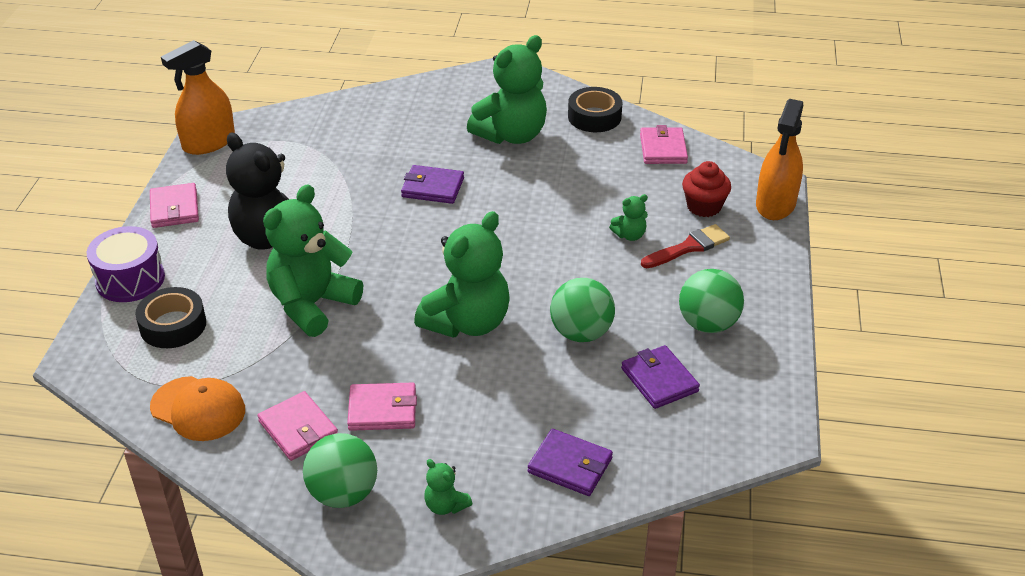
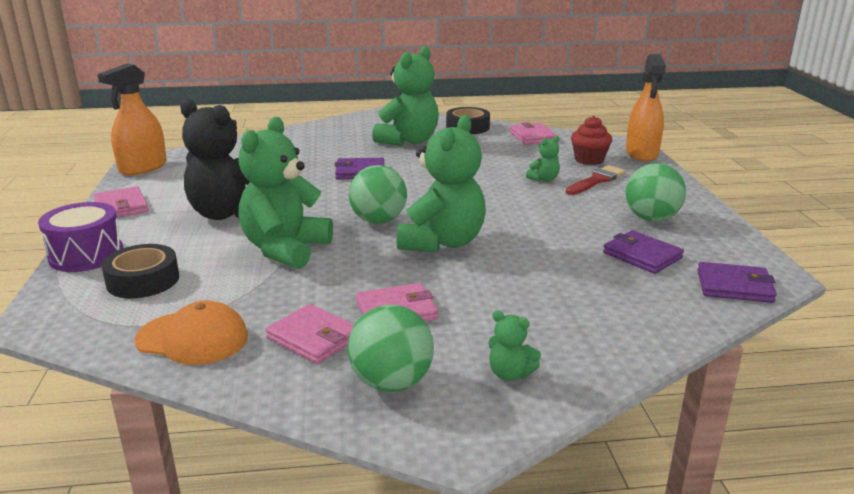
camera: 15 degrees left, 15 degrees down
purple wallet [528,429,613,496] -> purple wallet moved to [697,262,777,303]
green ball [550,278,615,342] -> green ball moved to [349,165,407,224]

